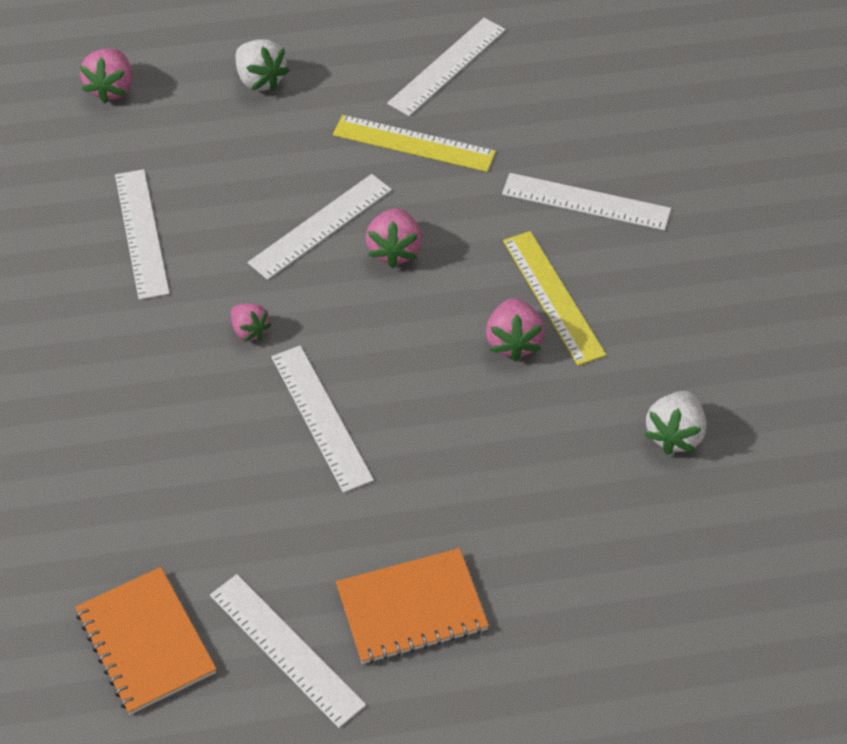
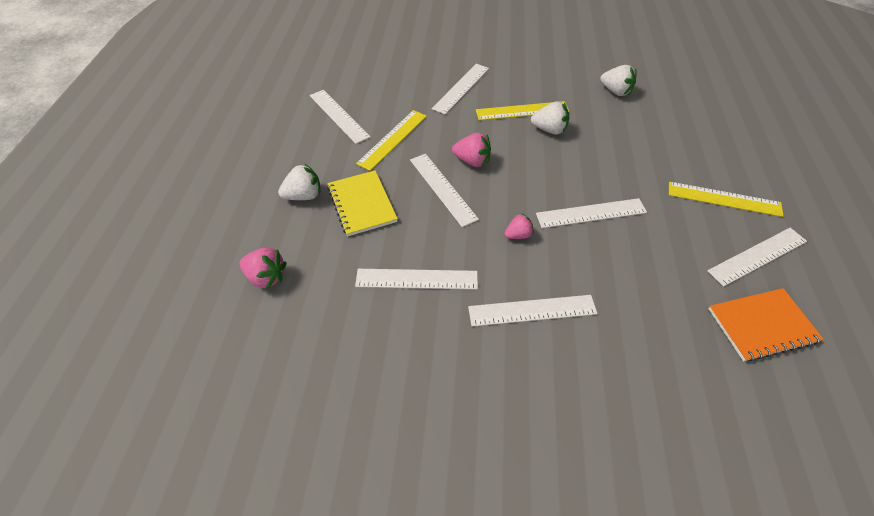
camera: 75 degrees left, 0 degrees up
orange notebook [336,548,489,664] -> yellow ruler [669,182,784,217]
pink strawberry [486,298,545,362] -> white strawberry [531,101,569,135]
none -> yellow notebook [327,170,398,237]
none -> white ruler [468,295,598,326]

